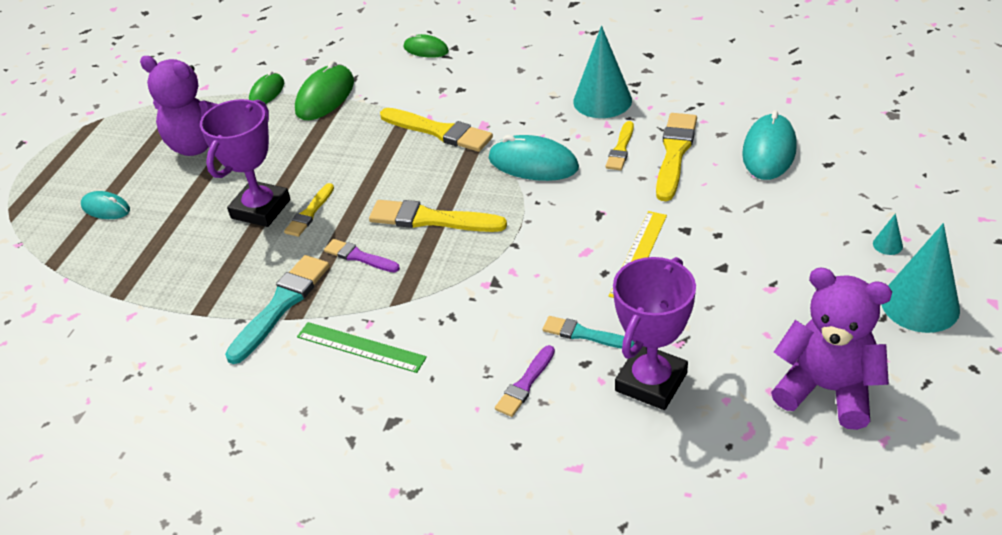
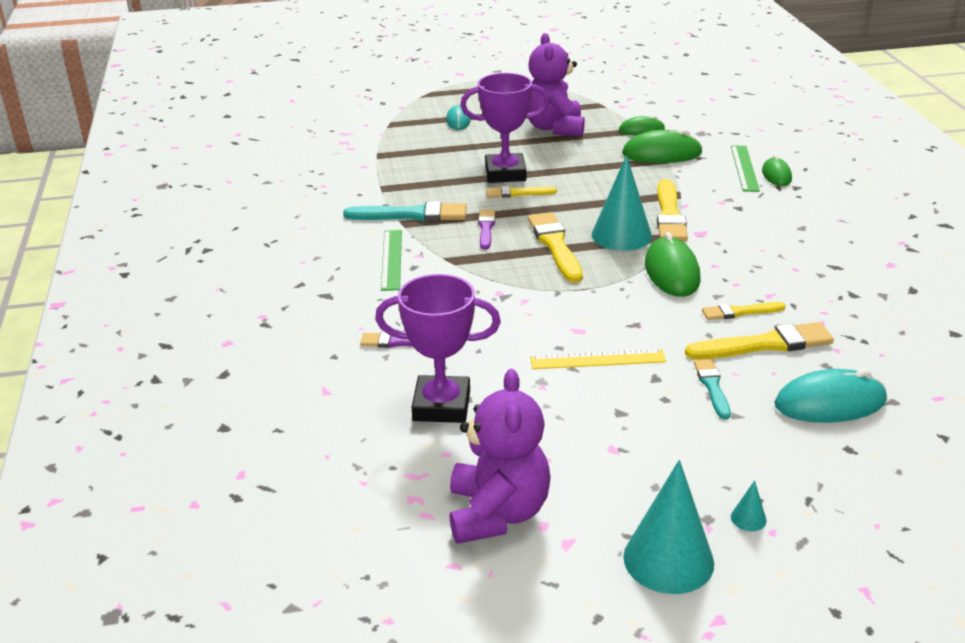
camera: 60 degrees right, 10 degrees down
turquoise mouse [489,135,579,181] -> green mouse [645,232,701,297]
turquoise brush [542,316,635,349] -> turquoise brush moved to [694,359,731,419]
turquoise cone [573,26,632,118] -> turquoise cone moved to [592,155,652,251]
none -> green ruler [731,146,760,192]

